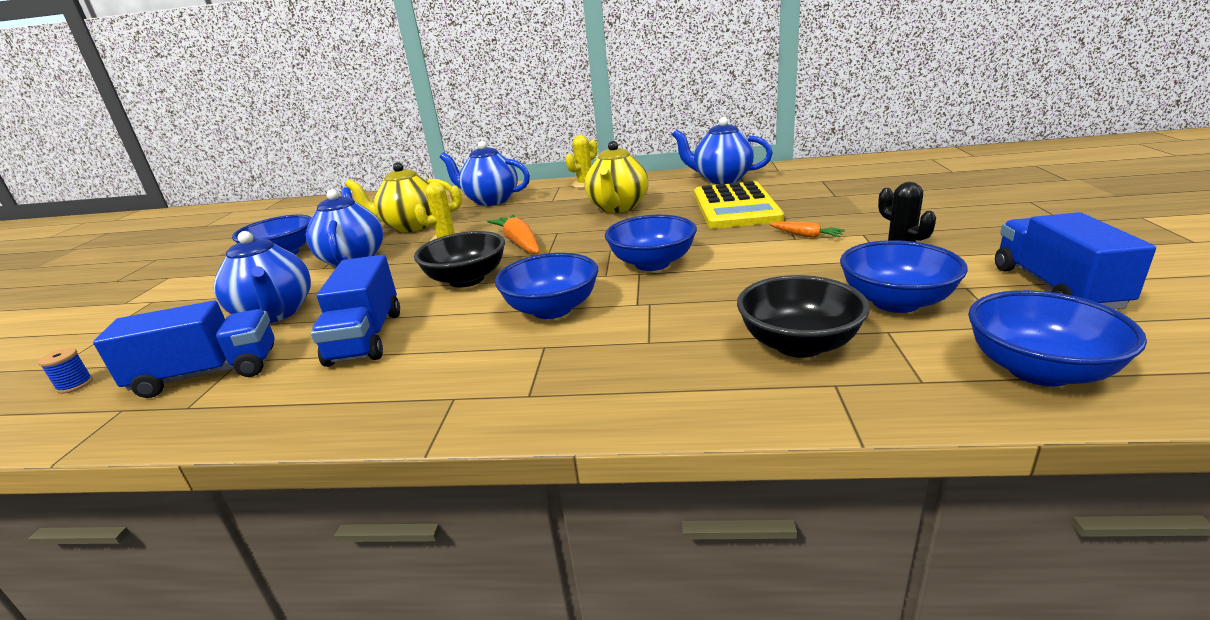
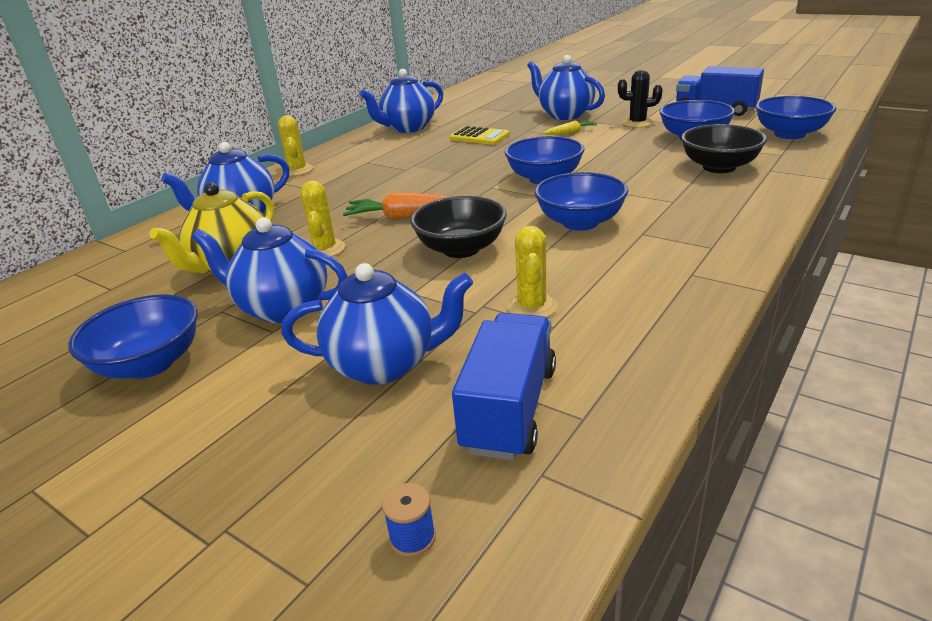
camera: 60 degrees left, 5 degrees up
blue truck [311,255,400,367] -> yellow cactus [507,226,557,317]
yellow teapot [584,141,648,213] -> none
yellow calculator [694,181,784,229] -> yellow calculator [450,126,510,145], size x0.55
orange carrot [769,222,845,238] -> yellow carrot [543,120,596,135]
none -> blue teapot [527,55,605,120]

